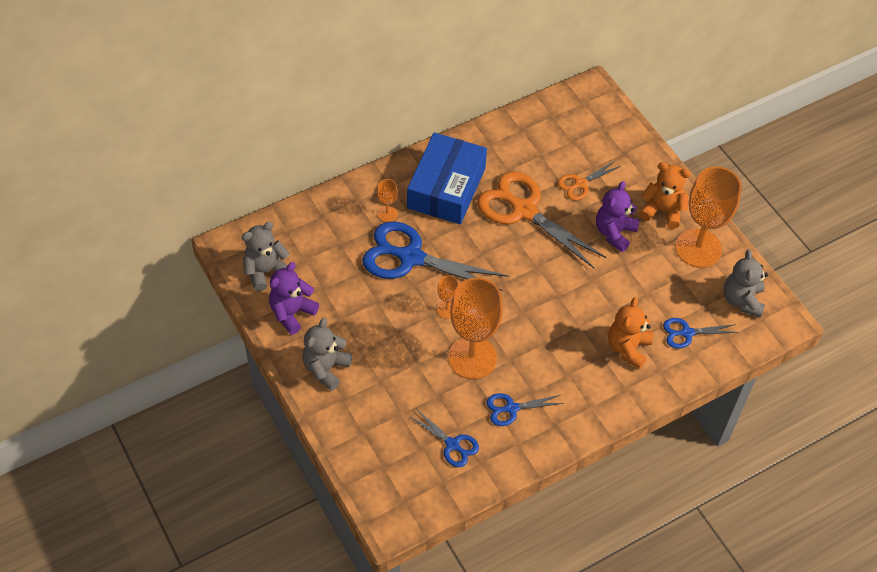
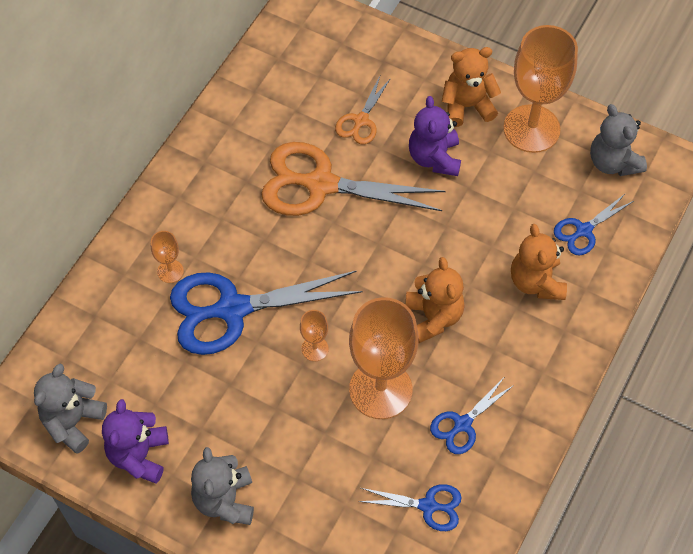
camera: 30 degrees left, 5 degrees up
blue box [407,132,487,224] -> none
none -> orange teddy bear [406,257,465,344]

